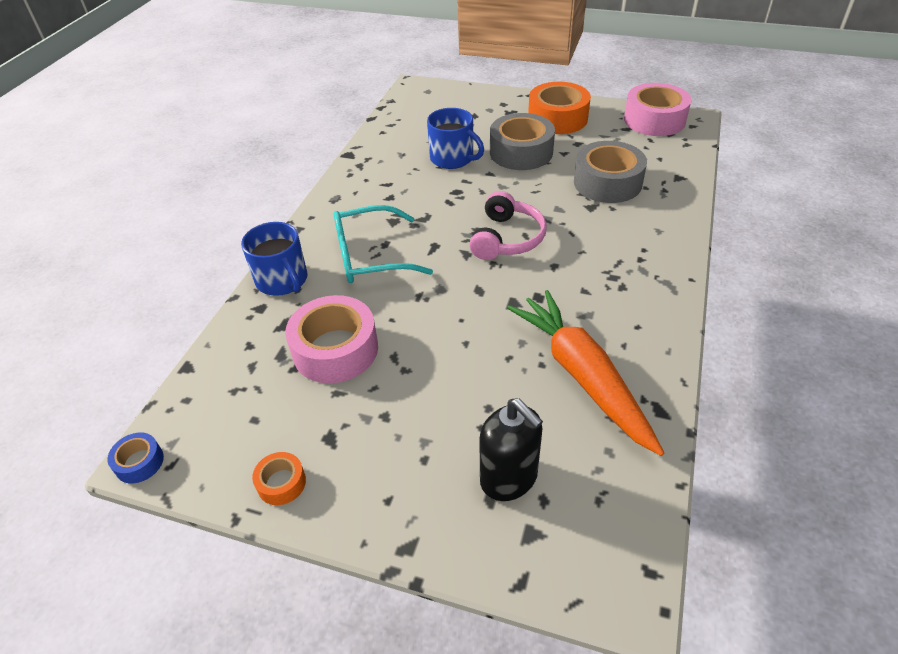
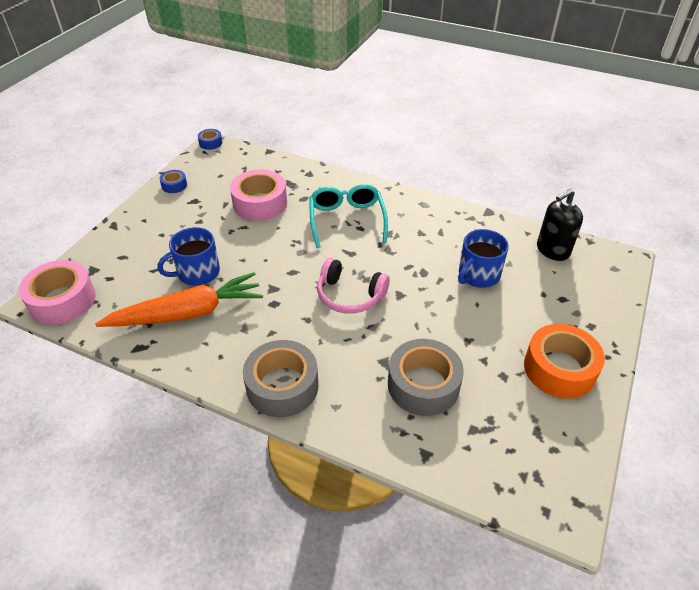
camera: 95 degrees right, 0 degrees up
blue mug [241,222,308,296] -> blue mug moved to [157,227,220,286]
orange tape [252,452,306,505] -> blue tape [160,170,187,193]
black soap dispenser [479,398,543,501] -> black soap dispenser moved to [537,188,583,261]
grey tape [490,113,555,170] -> grey tape moved to [243,340,319,417]
pink tape [624,83,691,136] -> pink tape moved to [19,260,96,325]

